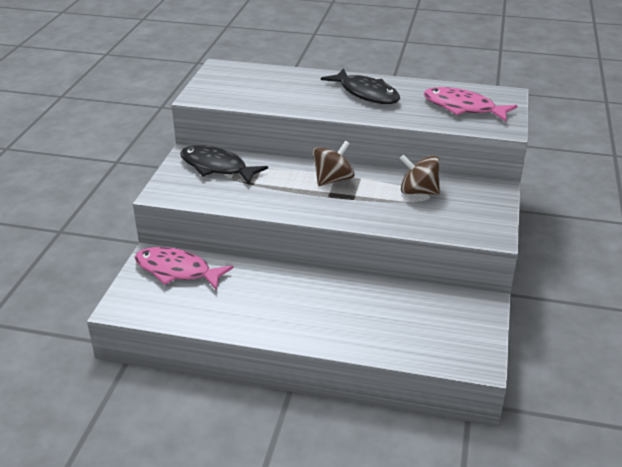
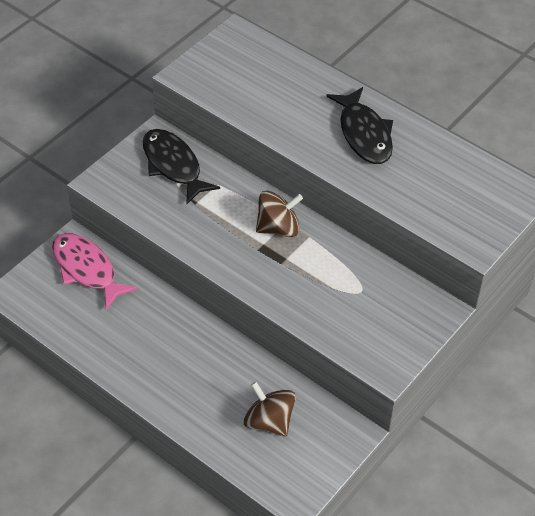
camera: 25 degrees right, 15 degrees up
brown spinning top [400,155,440,195] -> brown spinning top moved to [244,382,296,437]
pink fish [424,87,518,122] -> none

